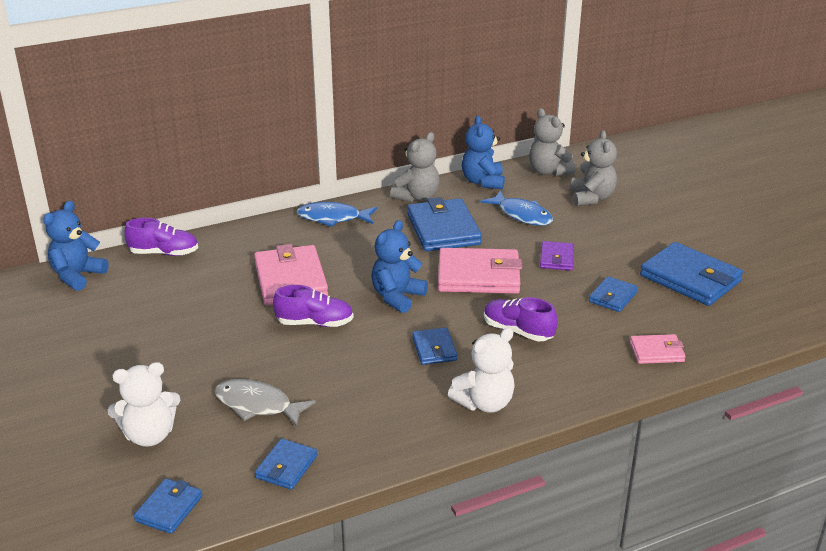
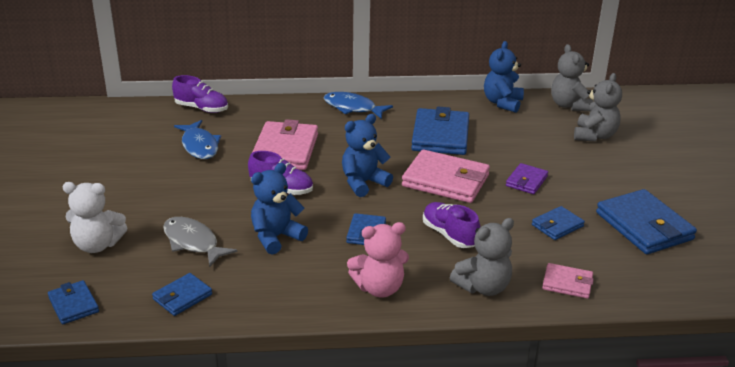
camera: 20 degrees right, 0 degrees up
blue teddy bear [43,201,108,291] -> blue teddy bear moved to [251,163,308,254]
blue wallet [134,478,202,534] -> blue wallet turned 75 degrees counterclockwise [48,280,99,324]
grey teddy bear [390,132,440,202] -> grey teddy bear moved to [450,218,514,296]
white teddy bear [448,328,515,413] -> pink teddy bear [347,222,409,298]
blue fish [480,190,553,226] -> blue fish moved to [174,120,221,159]

